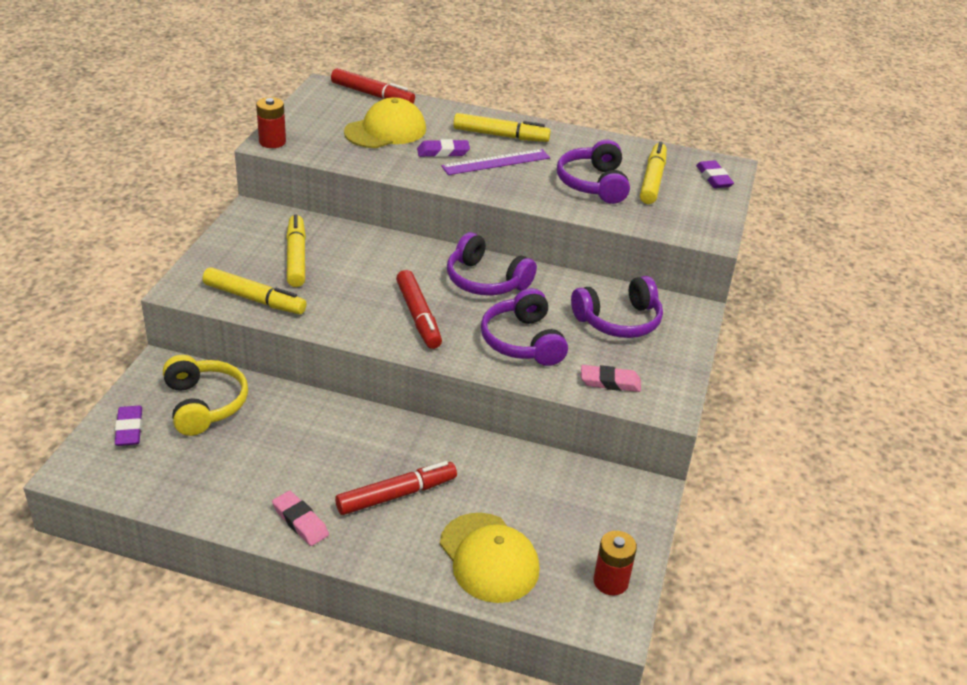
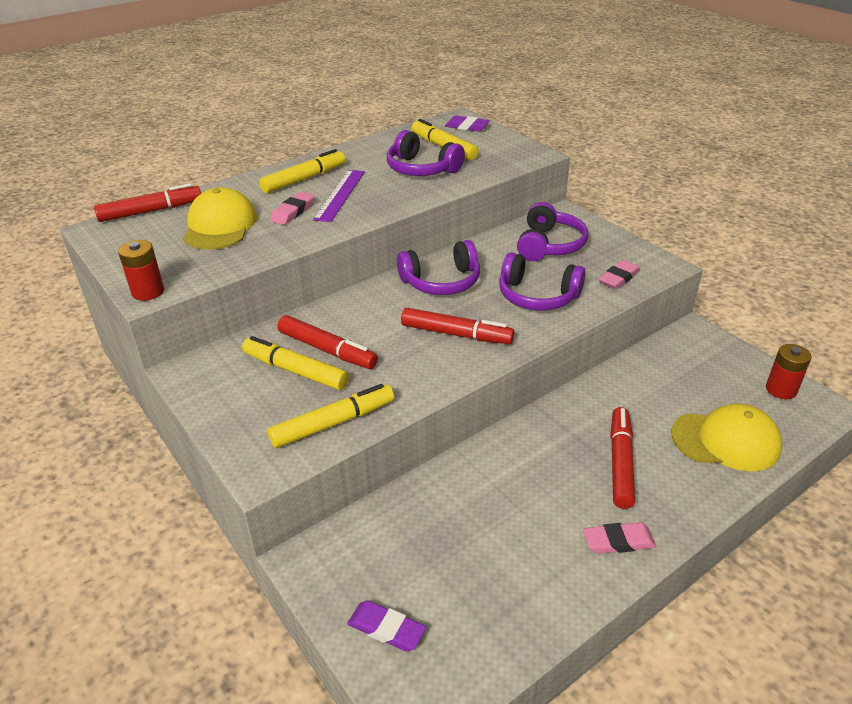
camera: 50 degrees left, 0 degrees up
yellow headphones [163,355,248,436] -> none
purple eraser [417,139,470,157] -> pink eraser [270,192,315,225]
none -> red marker [277,315,378,369]

